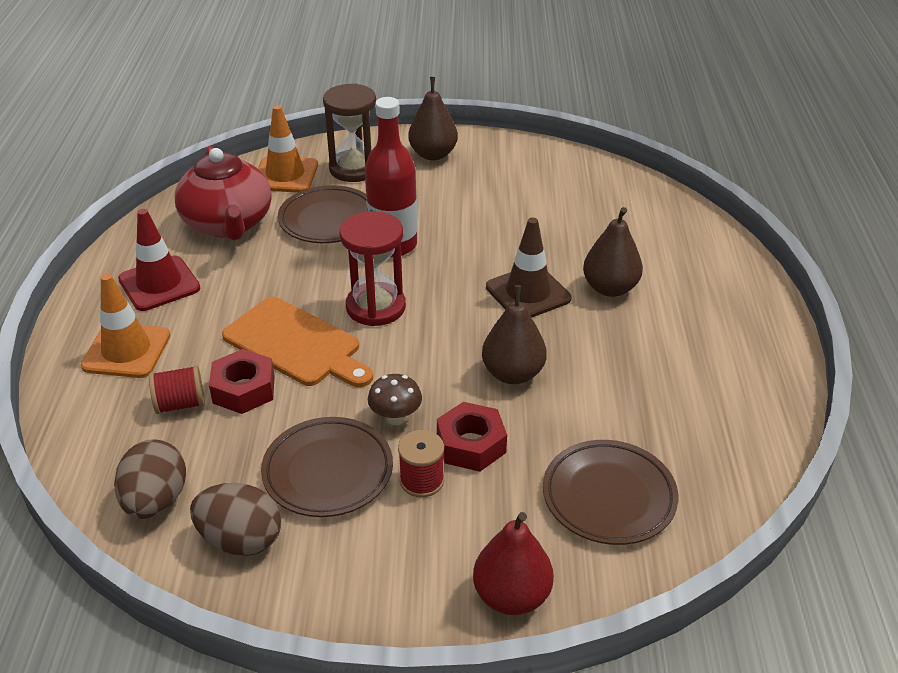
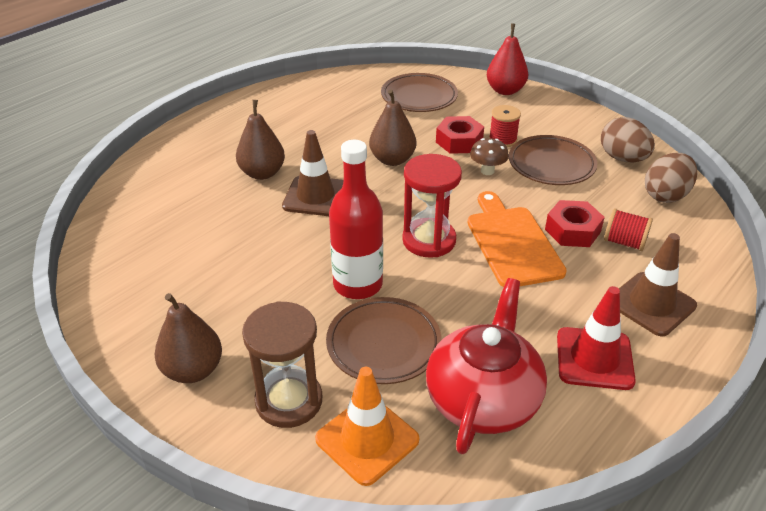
camera: 140 degrees left, 0 degrees up
orange traffic cone [81,273,170,378] -> brown traffic cone [619,233,697,336]

